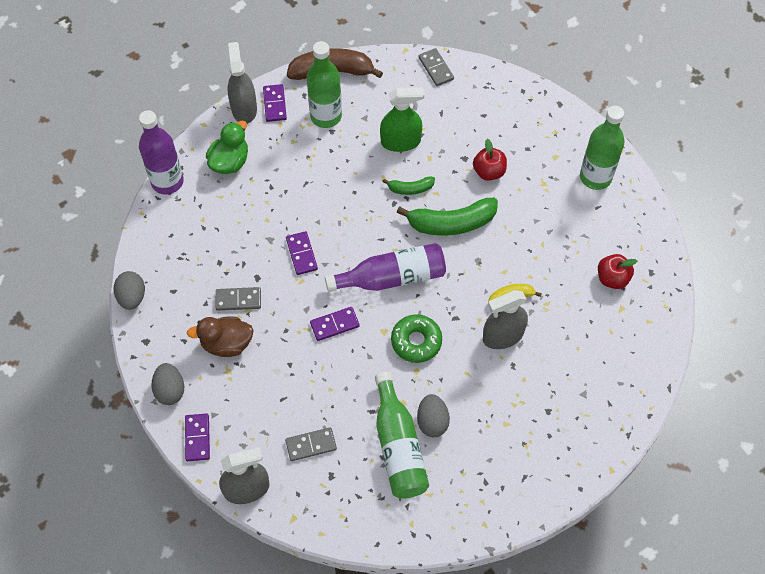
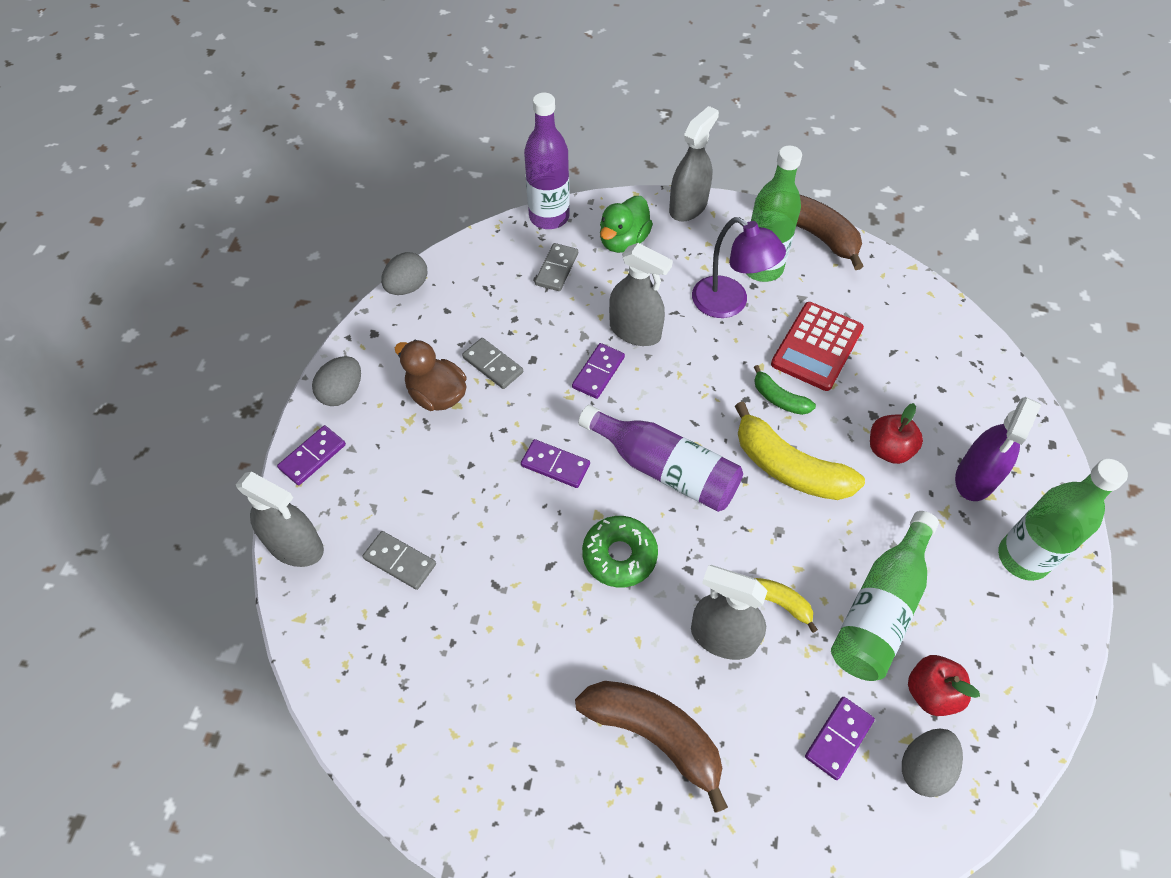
camera: 45 degrees right, 5 degrees down
green duck [206,121,248,174] -> green duck turned 135 degrees clockwise [600,196,653,253]
purple domino [263,84,287,122] -> purple domino moved to [805,697,875,780]
green bottle [375,372,429,499] -> green bottle moved to [831,511,939,681]
green spray bottle [380,87,424,152] -> red calculator [771,302,864,391]
green banana [396,198,498,235] -> yellow banana [735,402,865,500]
grey egg [417,394,450,437] -> grey egg moved to [902,729,963,797]
grey domino [419,48,454,86] -> grey domino moved to [535,243,578,291]
none -> brown banana [575,681,728,813]
none -> grey spray bottle [609,243,673,346]
none -> purple lamp [692,217,786,318]
none -> purple spray bottle [955,397,1041,501]

